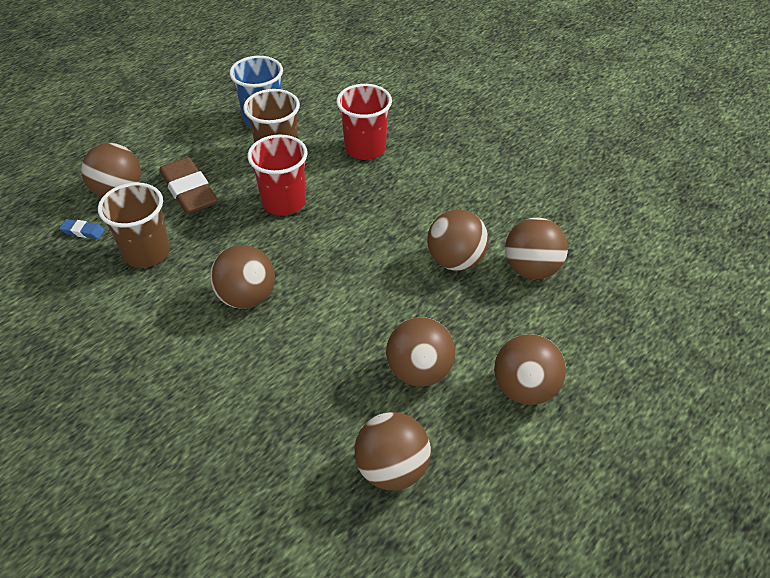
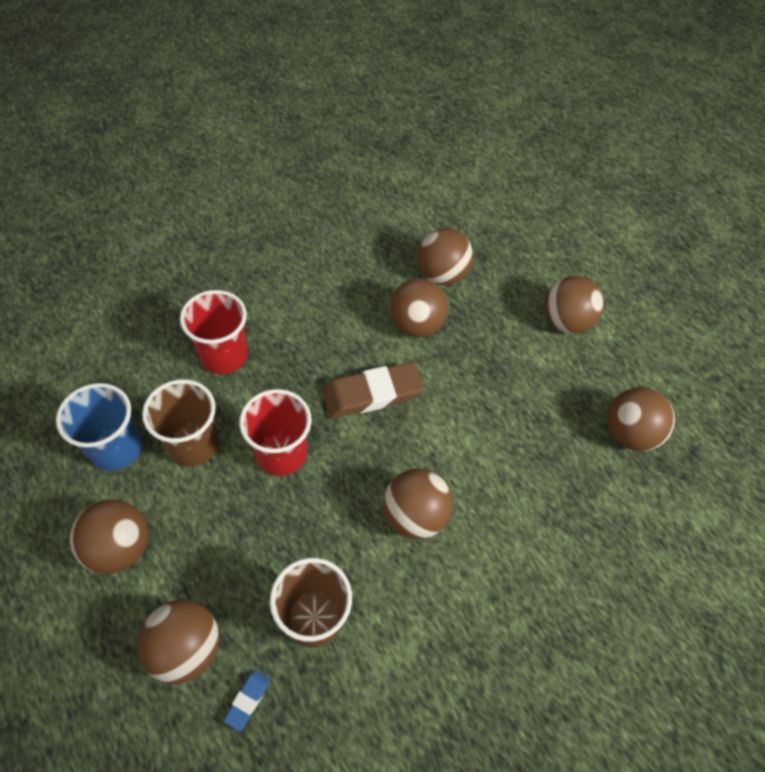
camera: 80 degrees left, 10 degrees up
brown eraser [159,157,218,214] -> brown eraser moved to [322,362,424,418]
brown ball [386,317,455,387] -> brown ball moved to [70,499,149,574]

